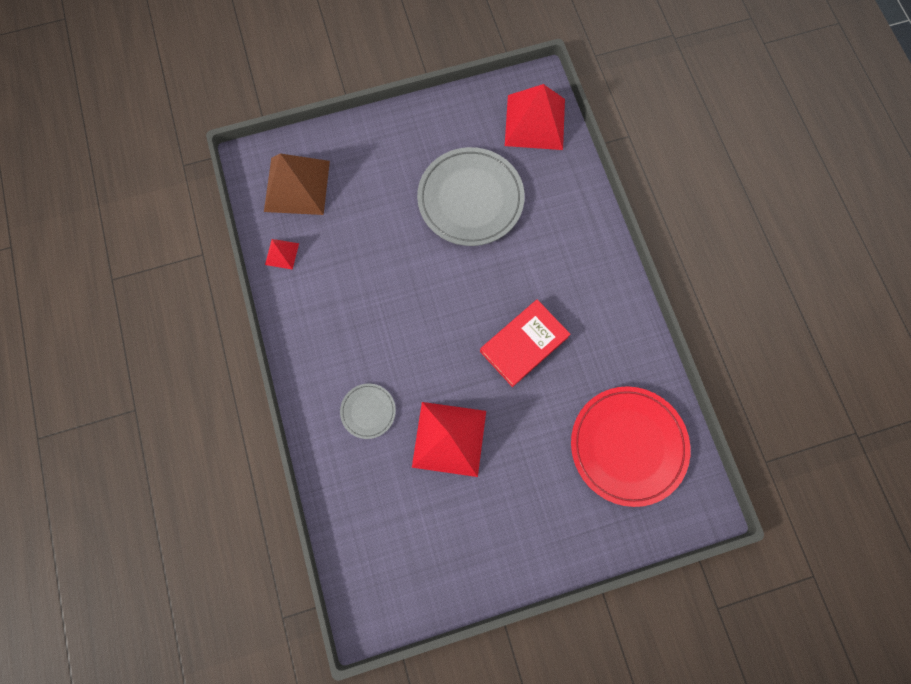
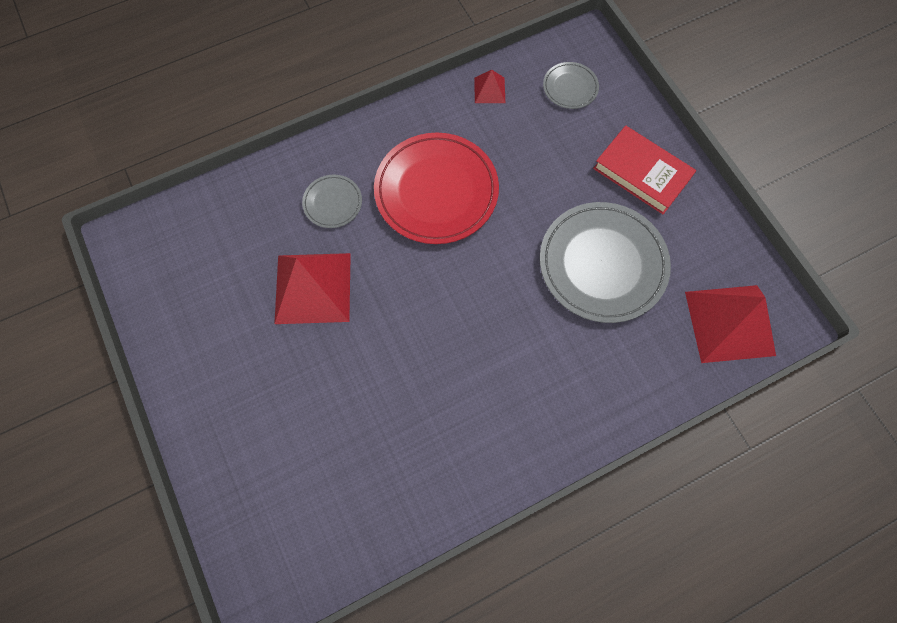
camera: 80 degrees right, 5 degrees down
brown pyramid [264,154,330,215] -> grey plate [543,62,599,109]
red book [480,300,571,387] -> red book moved to [593,125,696,214]
red plate [571,386,690,507] -> red plate moved to [374,133,499,244]

